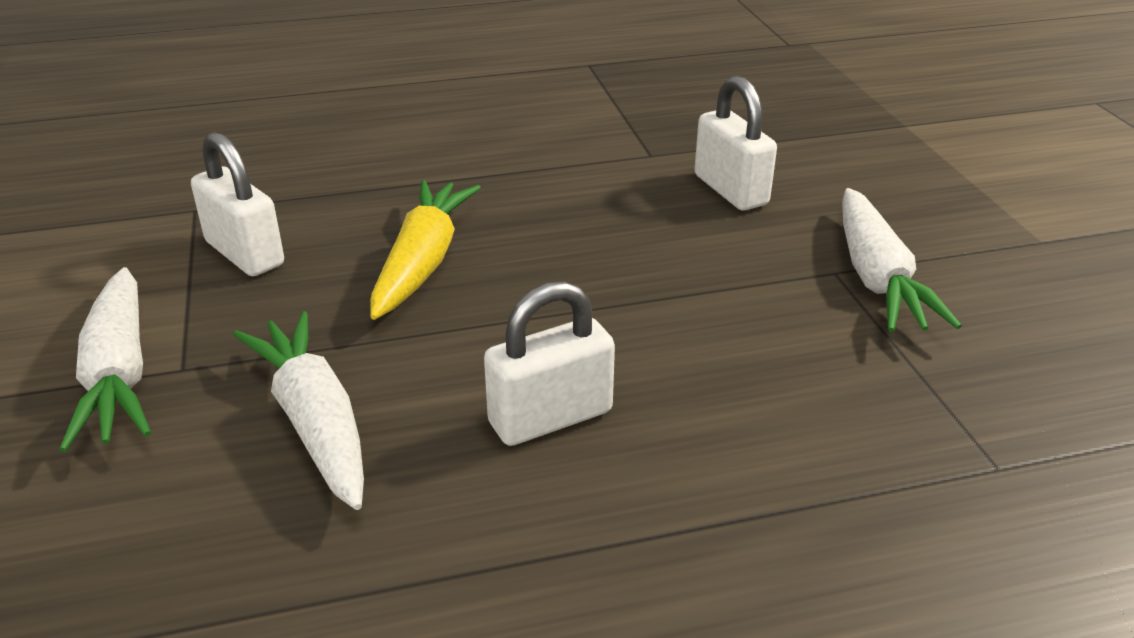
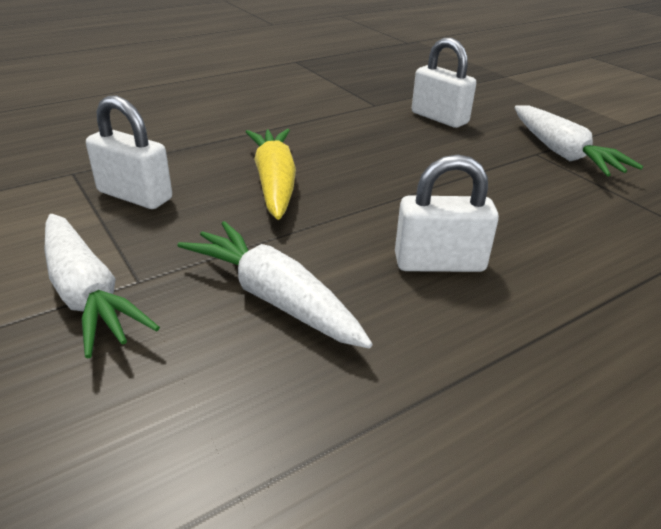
camera: 20 degrees left, 0 degrees up
white padlock [484,281,615,446] -> white padlock turned 45 degrees clockwise [395,154,499,272]

